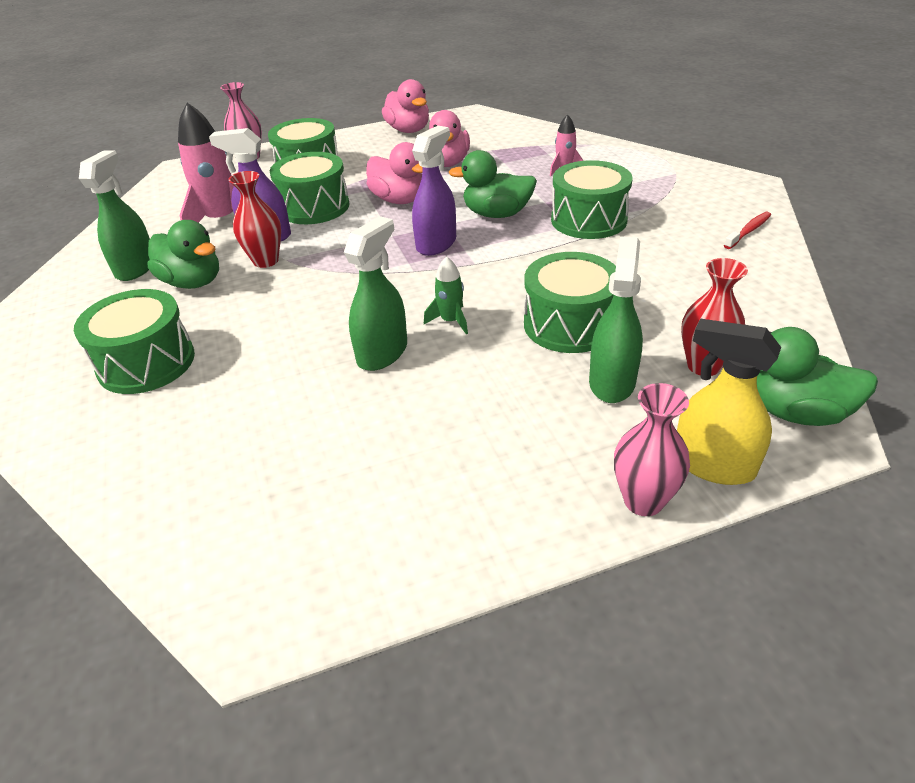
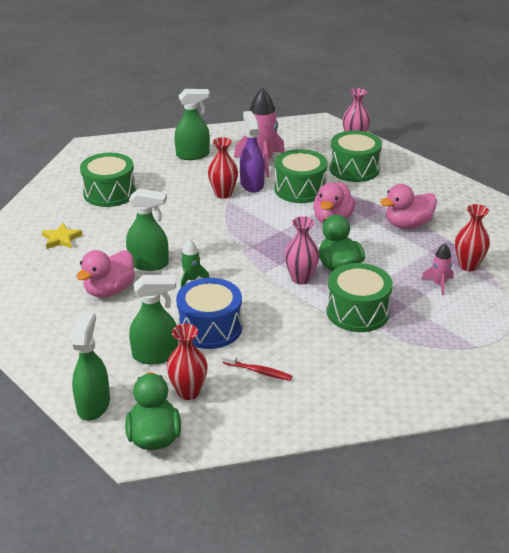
camera: 65 degrees right, 5 degrees down
green duck [147,220,219,289] -> none
pink duck [382,79,429,133] -> pink duck moved to [76,250,135,298]
purple spray bottle [412,126,456,256] -> none
green drum [524,252,616,353] -> blue drum [176,278,242,349]
pink vase [614,383,690,516] -> pink vase moved to [285,216,320,285]
yellow spray bottle [677,318,781,485] -> green spray bottle [72,311,110,421]
red toothbrush [724,212,771,249] -> red toothbrush moved to [222,353,292,381]
none -> yellow star [42,223,82,249]
none -> red vase [455,204,490,271]

